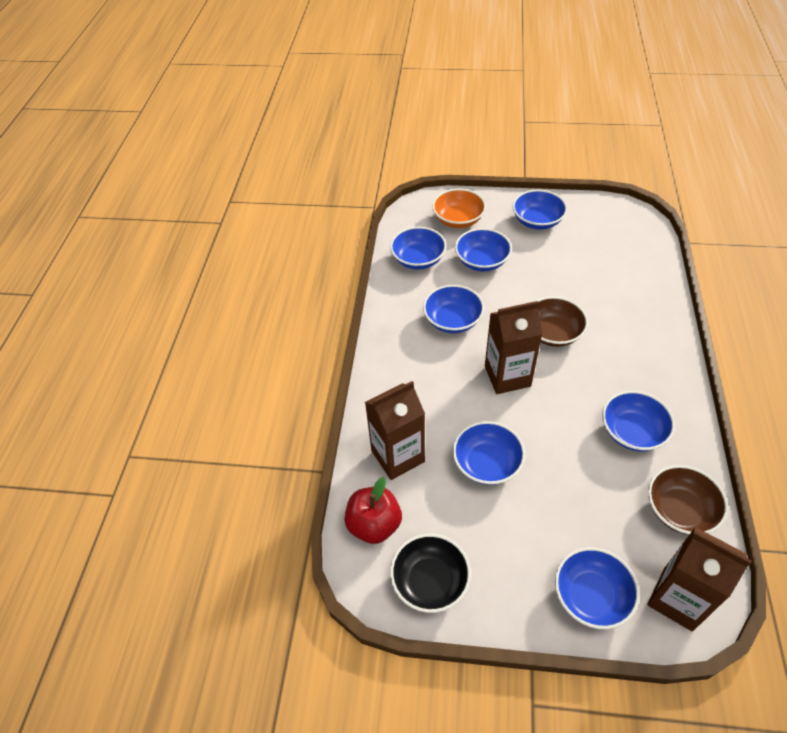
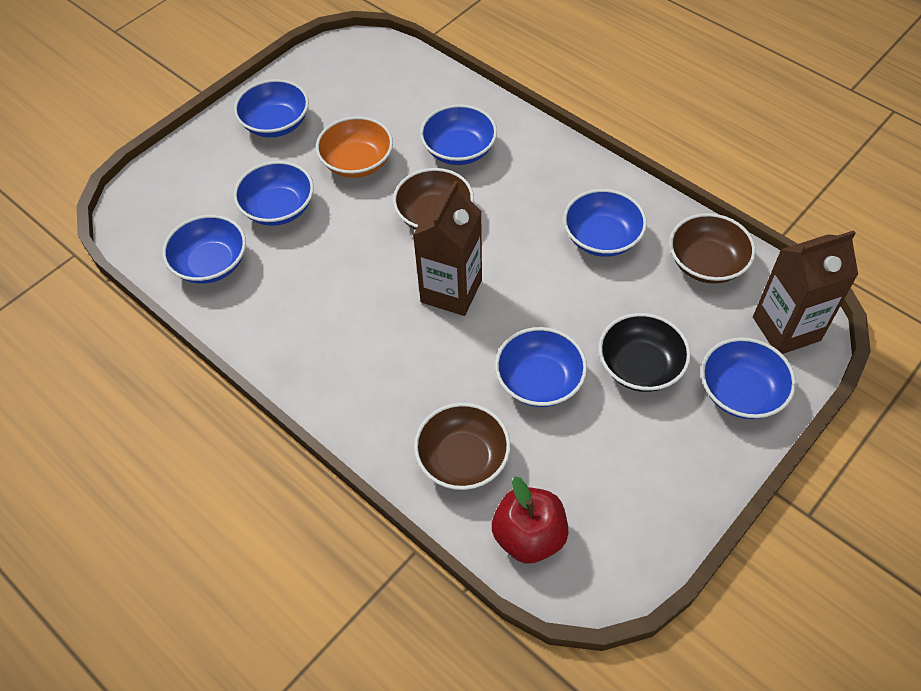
camera: 55 degrees left, 5 degrees up
brown carton [365,381,425,480] -> brown bowl [414,403,510,490]
black bowl [390,534,471,613] -> black bowl moved to [598,313,691,392]
blue bowl [423,285,484,333] -> blue bowl moved to [420,104,497,165]
orange bowl [432,189,486,228] -> orange bowl moved to [316,116,393,178]

